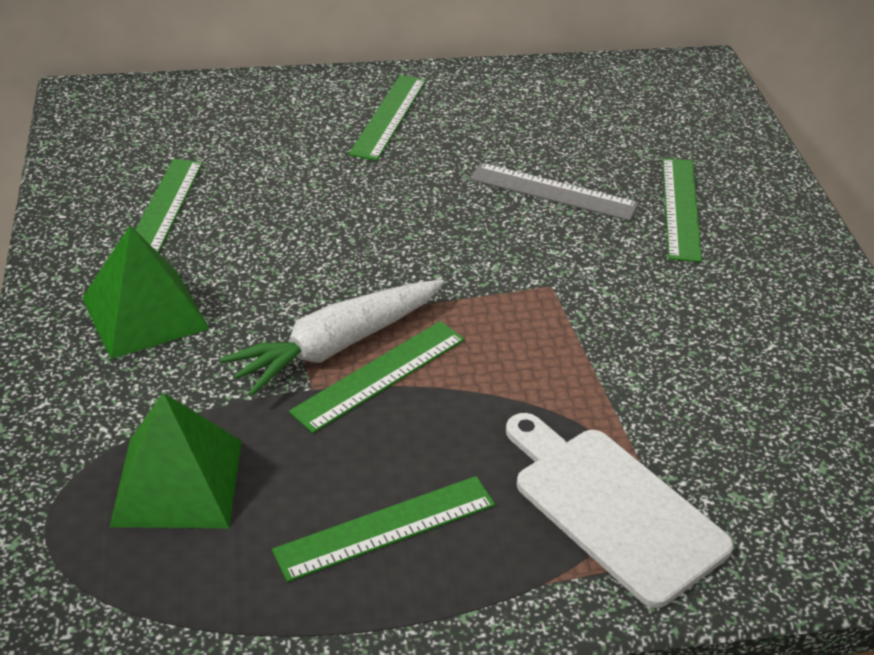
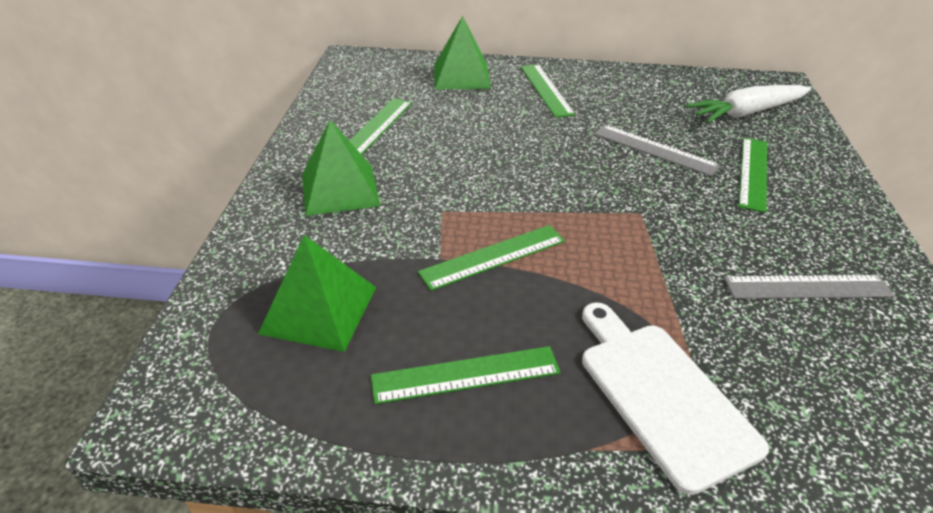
camera: 15 degrees right, 0 degrees up
white carrot [220,280,444,396] -> white carrot moved to [685,85,811,123]
green ruler [349,75,426,161] -> green ruler turned 45 degrees counterclockwise [521,64,575,118]
none -> green pyramid [434,16,491,89]
none -> grey ruler [724,275,895,299]

